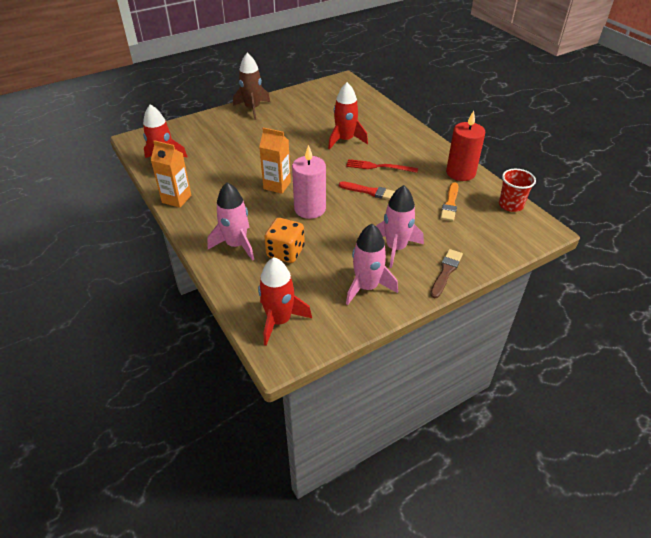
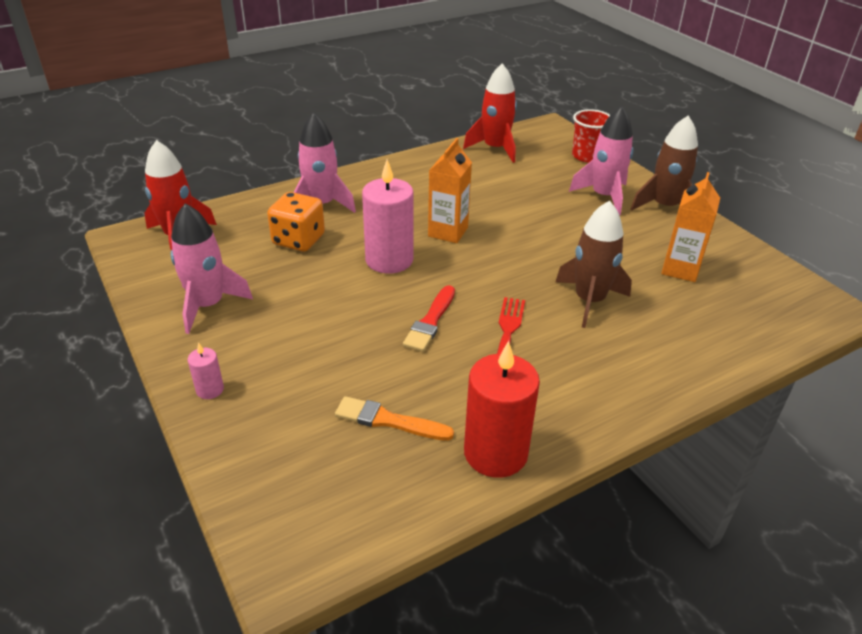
camera: 90 degrees right, 5 degrees down
orange carton [151,140,192,208] -> orange carton moved to [661,172,720,282]
red rocket [328,82,368,150] -> brown rocket [556,200,632,328]
pink rocket [376,185,424,268] -> pink rocket moved to [569,106,634,215]
brown brush [430,249,463,298] -> pink candle [188,342,224,399]
red cup [499,169,536,212] -> red cup moved to [572,109,610,163]

